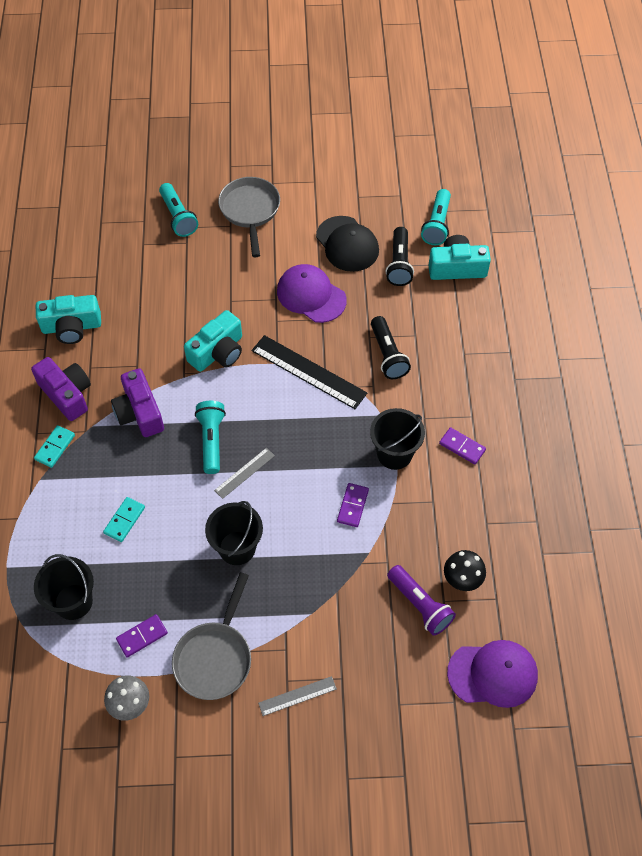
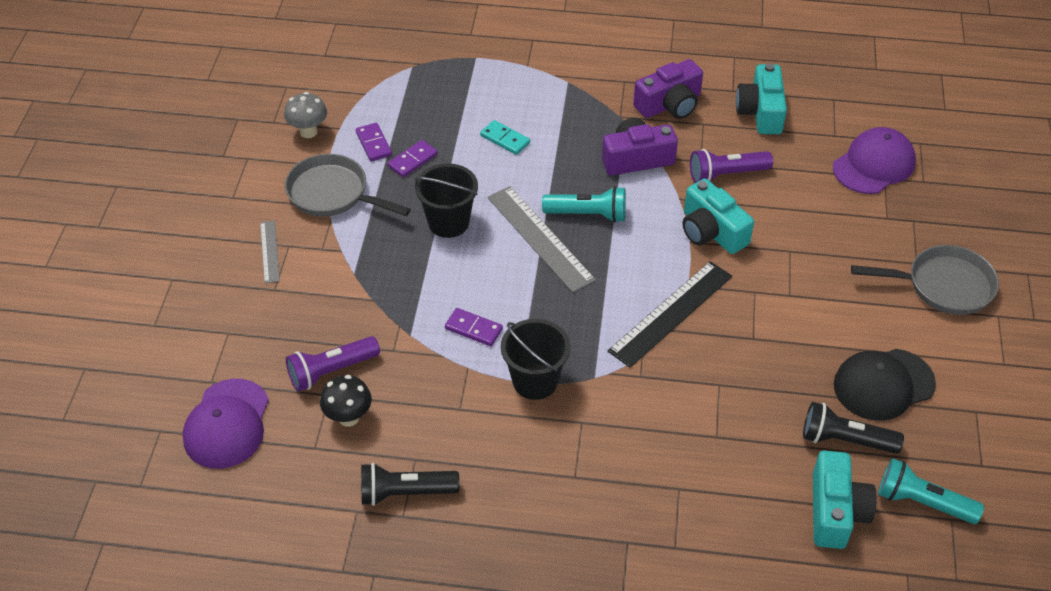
camera: 100 degrees right, 10 degrees down
turquoise domino [34,425,75,468] -> none
black bucket [34,554,94,620] -> none
turquoise flashlight [159,183,198,237] -> none
grey ruler [214,448,275,499] -> grey ruler [488,186,596,293], size x1.88
purple cap [277,264,347,323] -> purple cap moved to [833,127,916,194]
black flashlight [371,316,411,379] -> black flashlight moved to [361,463,460,506]
purple domino [439,427,486,465] -> purple domino moved to [387,140,438,177]
none -> purple flashlight [690,149,773,183]

